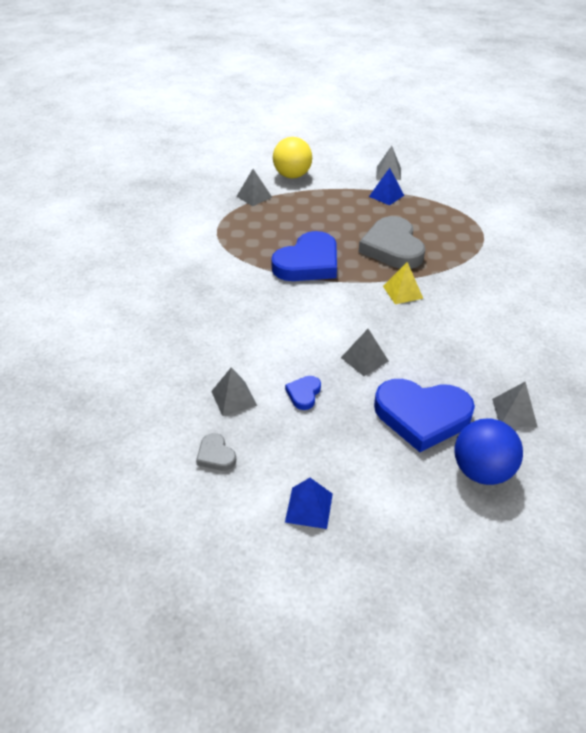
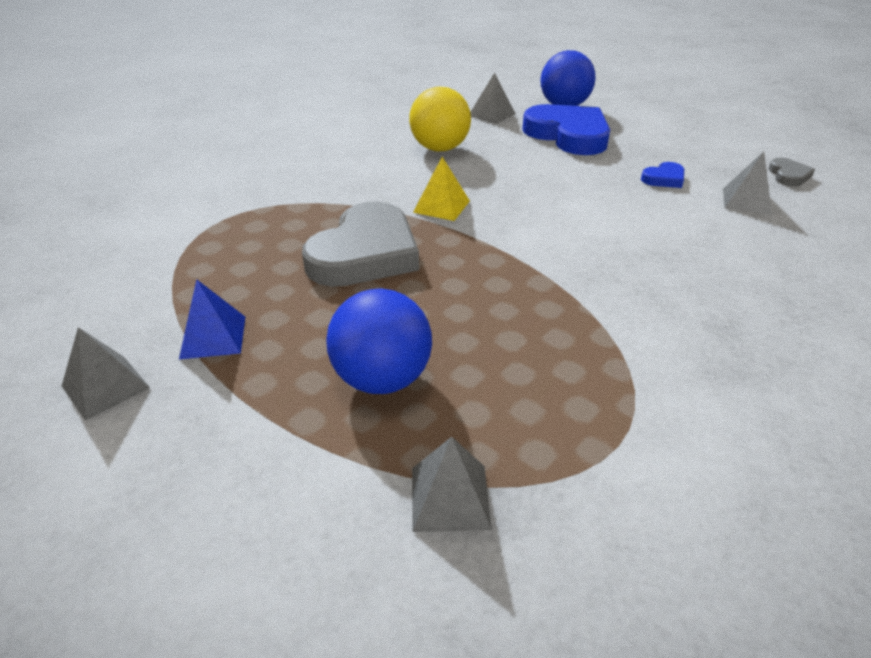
camera: 140 degrees left, 5 degrees down
blue heart [271,231,337,281] -> none
yellow ball [273,137,312,179] -> yellow ball moved to [409,86,471,151]
blue pyramid [285,478,333,529] -> none
grey pyramid [341,329,389,376] -> none
none -> blue ball [326,288,432,394]

